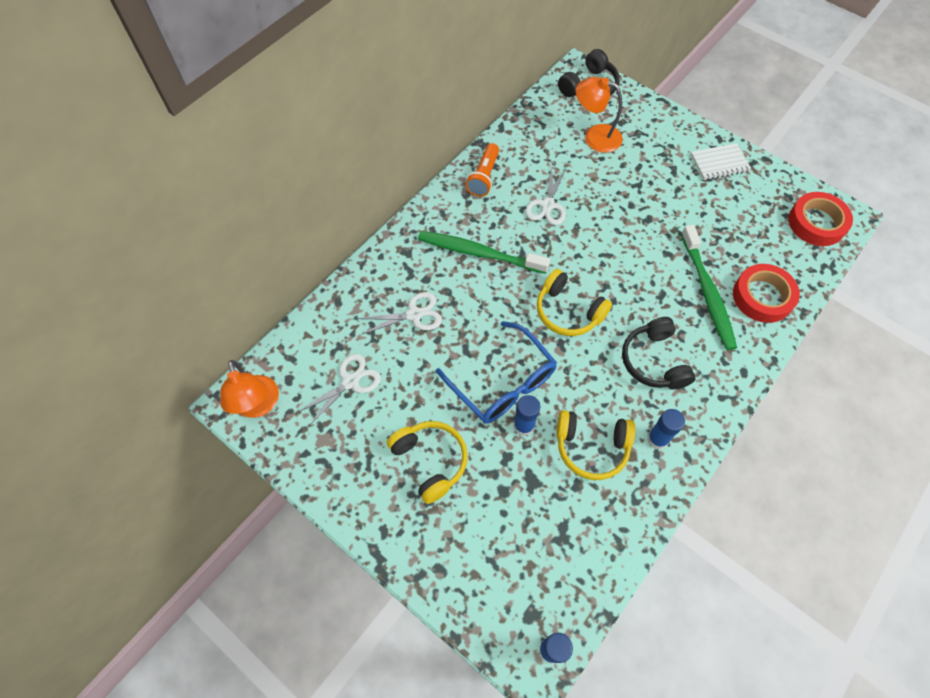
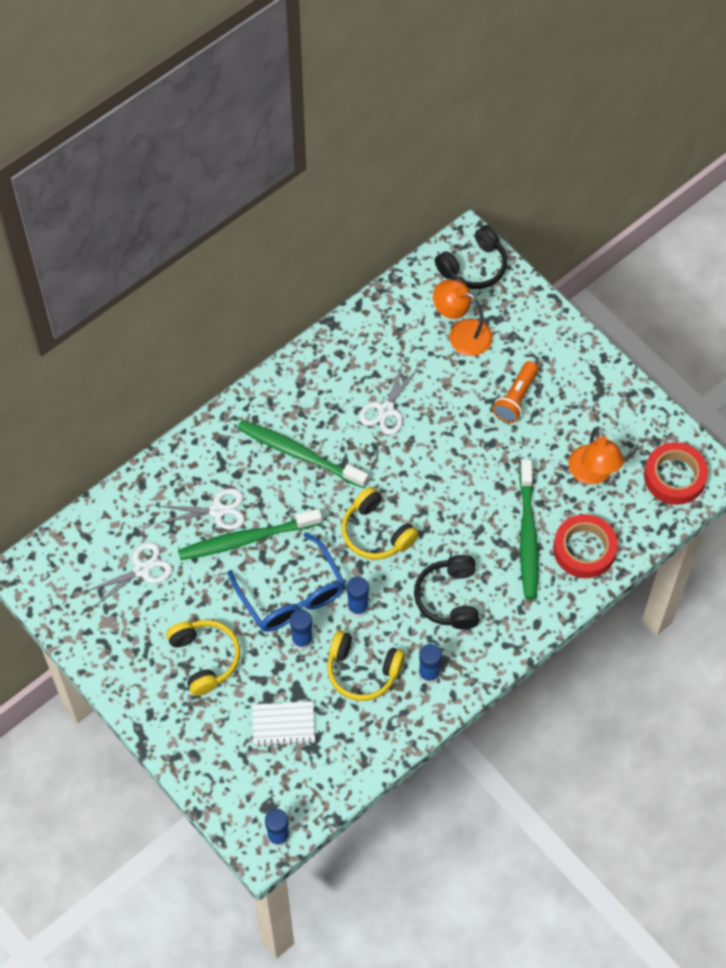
camera: 10 degrees right, 0 degrees up
orange lamp [220,360,279,418] -> orange lamp moved to [568,426,624,484]
orange flashlight [465,143,499,197] -> orange flashlight moved to [493,361,538,423]
white notebook [691,143,751,180] -> white notebook moved to [252,701,315,747]
none -> green toothbrush [178,509,322,560]
none -> blue glue stick [347,576,369,617]

